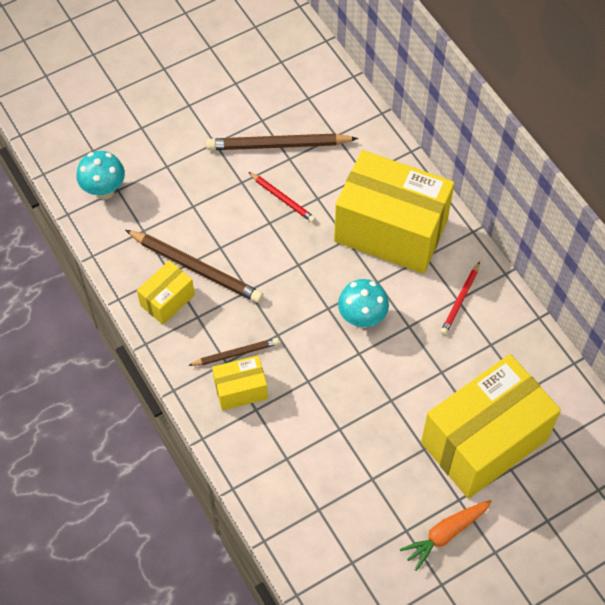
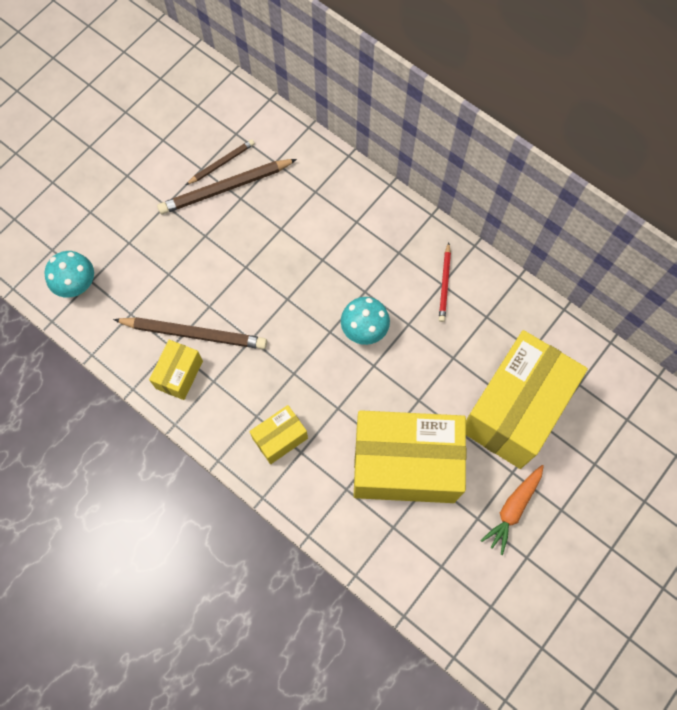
camera: 20 degrees left, 10 degrees up
brown pencil [188,338,279,366] -> brown pencil moved to [186,139,255,185]
red pencil [249,172,316,222] -> none
yellow box [334,150,455,274] -> yellow box moved to [354,410,466,503]

